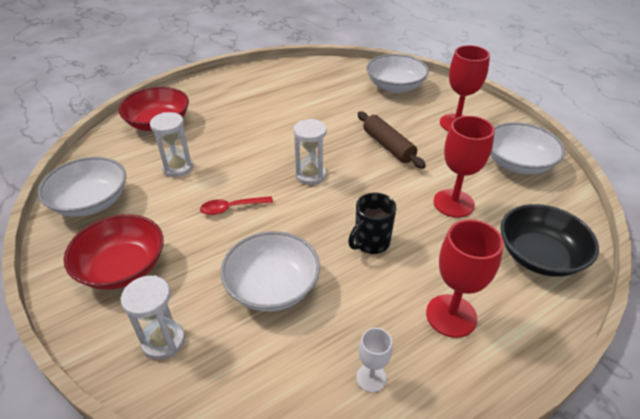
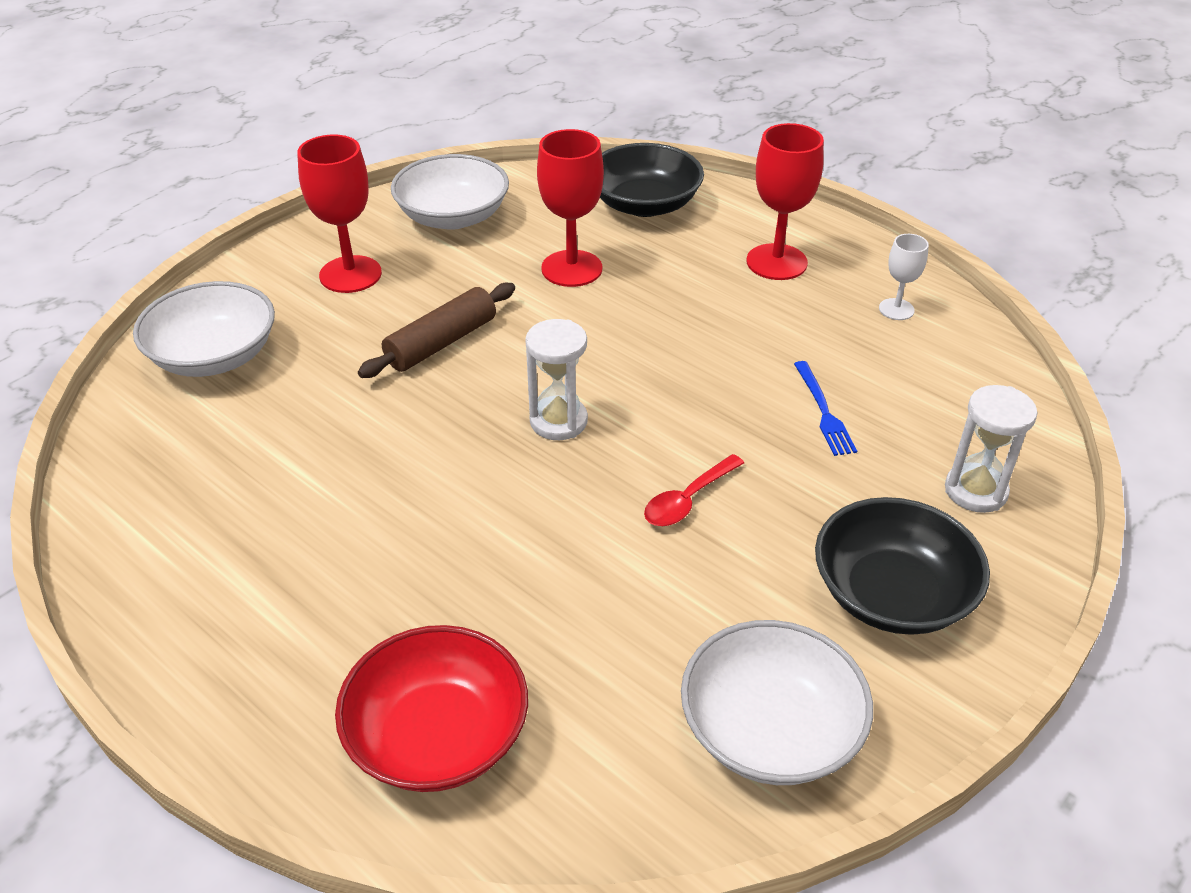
camera: 105 degrees left, 0 degrees up
red bowl [64,214,164,290] -> black bowl [815,497,990,635]
white hourglass [150,112,193,177] -> none
red spoon [200,196,273,215] -> red spoon turned 75 degrees clockwise [644,454,744,526]
white bowl [221,231,320,311] -> blue fork [794,361,857,456]
black mug [348,193,397,254] -> none

